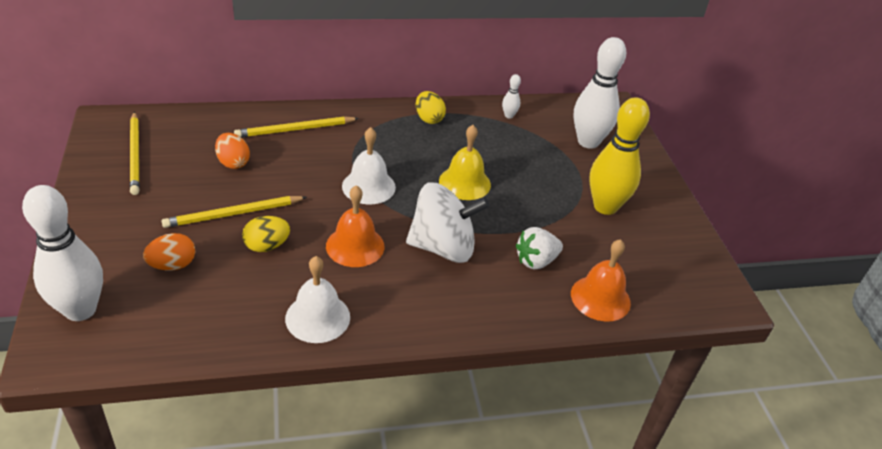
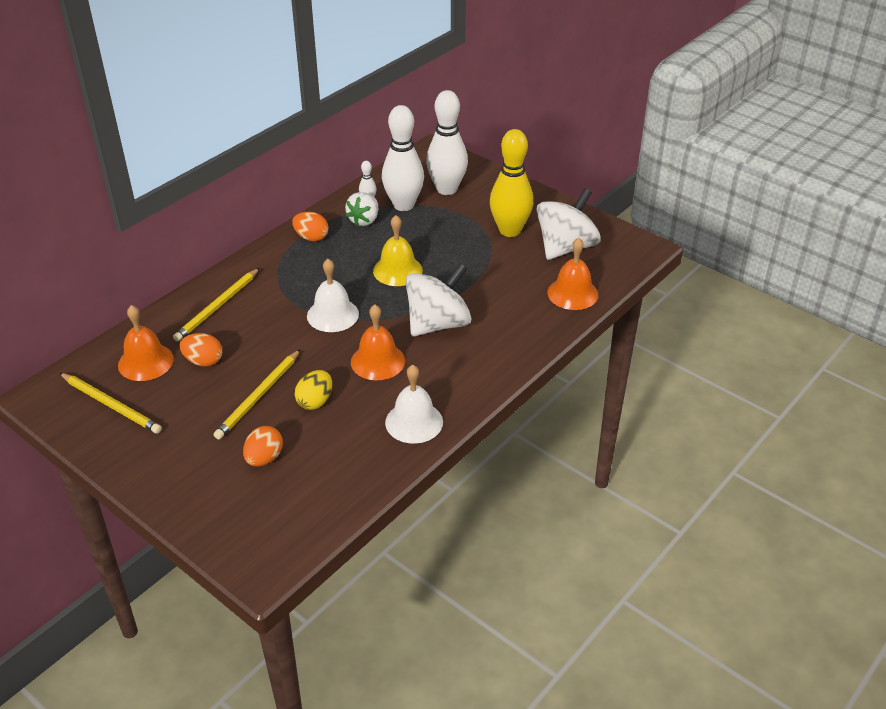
camera: 35 degrees left, 0 degrees up
white bowling pin [22,185,103,321] -> white bowling pin moved to [382,105,424,211]
yellow egg [416,91,446,124] -> orange egg [292,212,329,242]
white strawberry [516,227,563,269] -> white strawberry moved to [345,192,378,226]
none -> orange bell [118,305,174,381]
none -> white spinning top [536,188,601,260]

